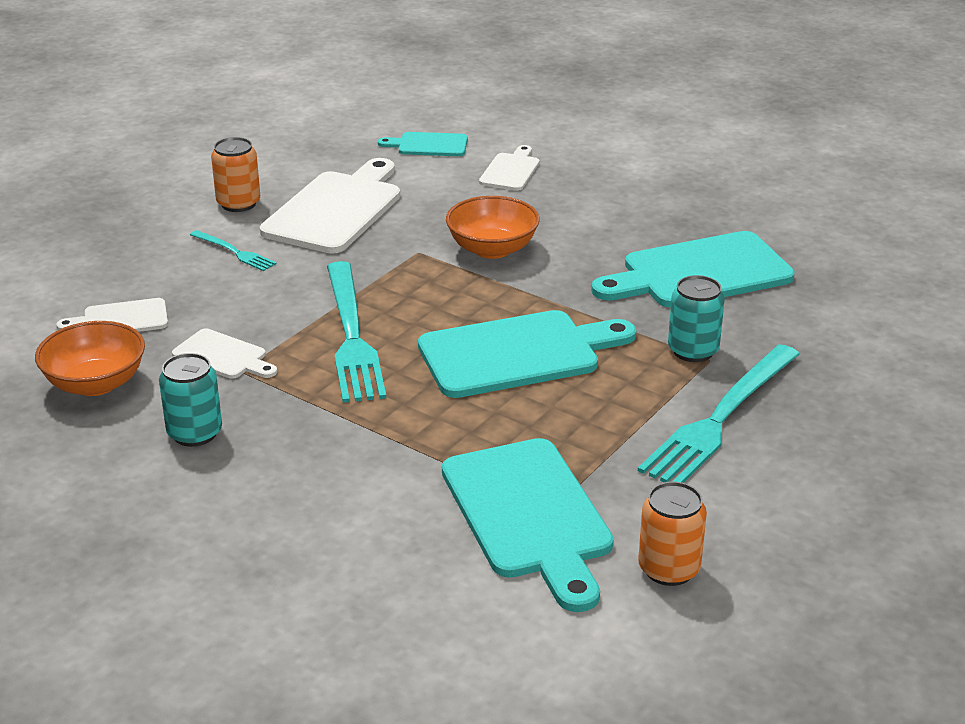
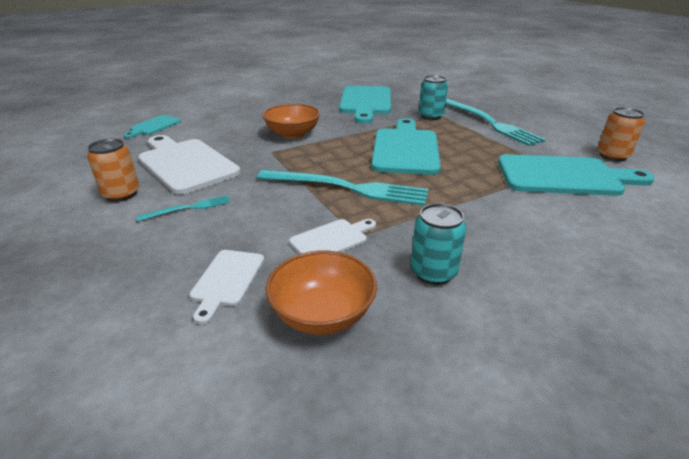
camera: 65 degrees left, 0 degrees up
white cutting board [479,145,540,191] -> none

